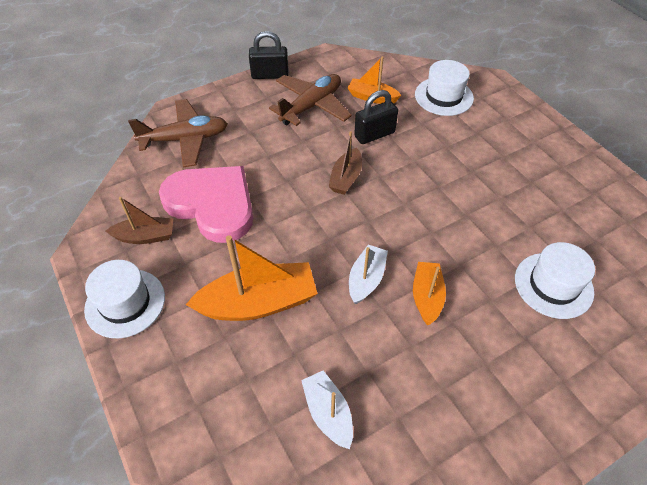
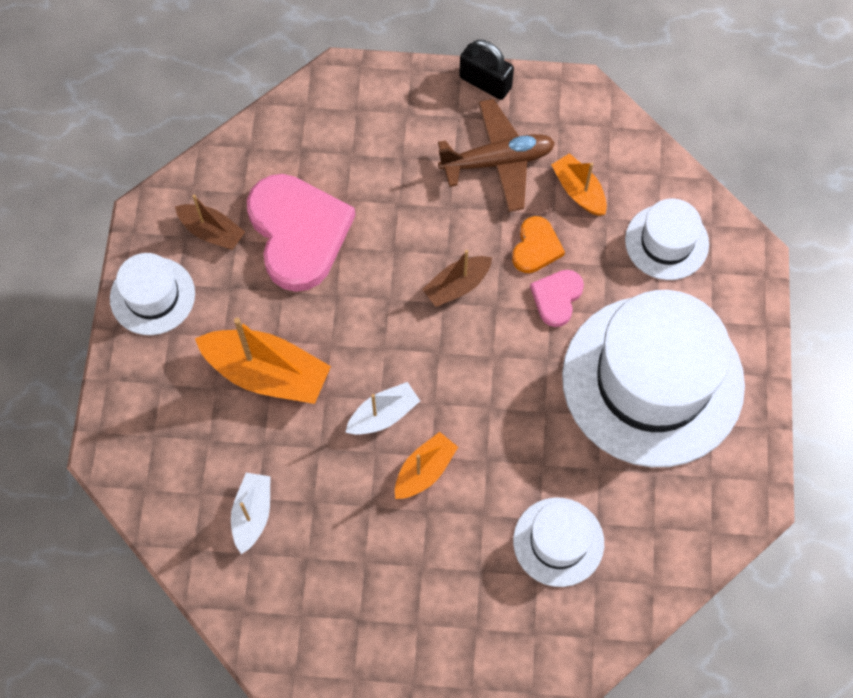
camera: 35 degrees right, 15 degrees up
brown plane [128,99,228,167] -> none
black padlock [354,90,398,144] -> orange heart [512,216,565,273]
none -> pink heart [530,270,584,327]
none -> white hat [562,290,745,467]

